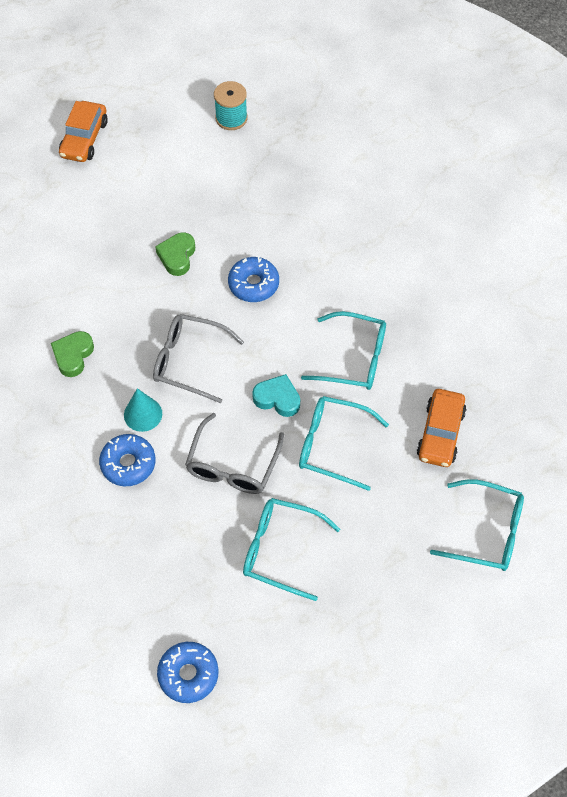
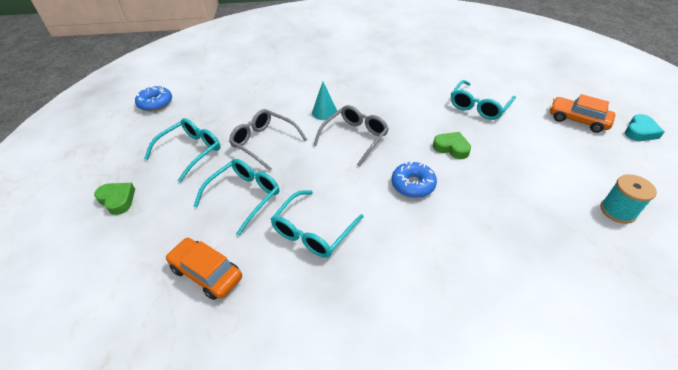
camera: 110 degrees right, 15 degrees down
green heart [51,331,94,377] -> green heart moved to [94,183,135,215]
blue donut [99,434,156,486] -> none
turquoise heart [252,374,300,417] -> turquoise heart moved to [625,114,664,141]
turquoise glasses [430,479,524,571] -> turquoise glasses moved to [451,80,516,120]

